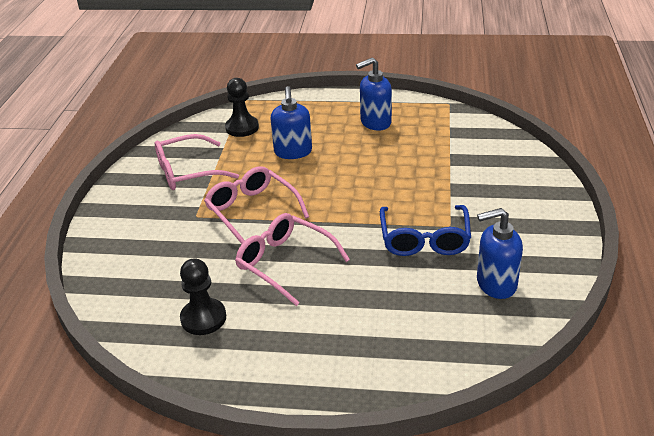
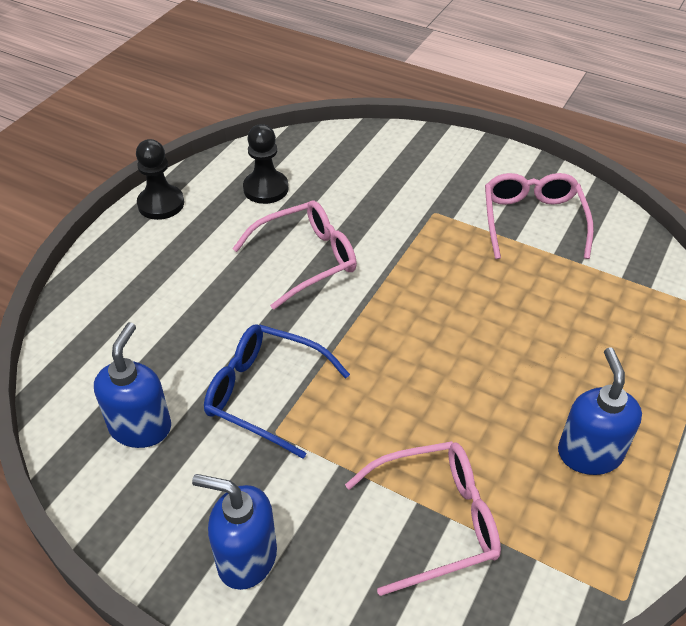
camera: 110 degrees right, 10 degrees up
pink glasses [204,166,309,244] -> pink glasses moved to [345,441,501,596]
black pawn [225,78,259,137] -> black pawn moved to [136,139,184,220]
blue soap dispenser [271,86,312,159] -> blue soap dispenser moved to [192,474,277,590]

